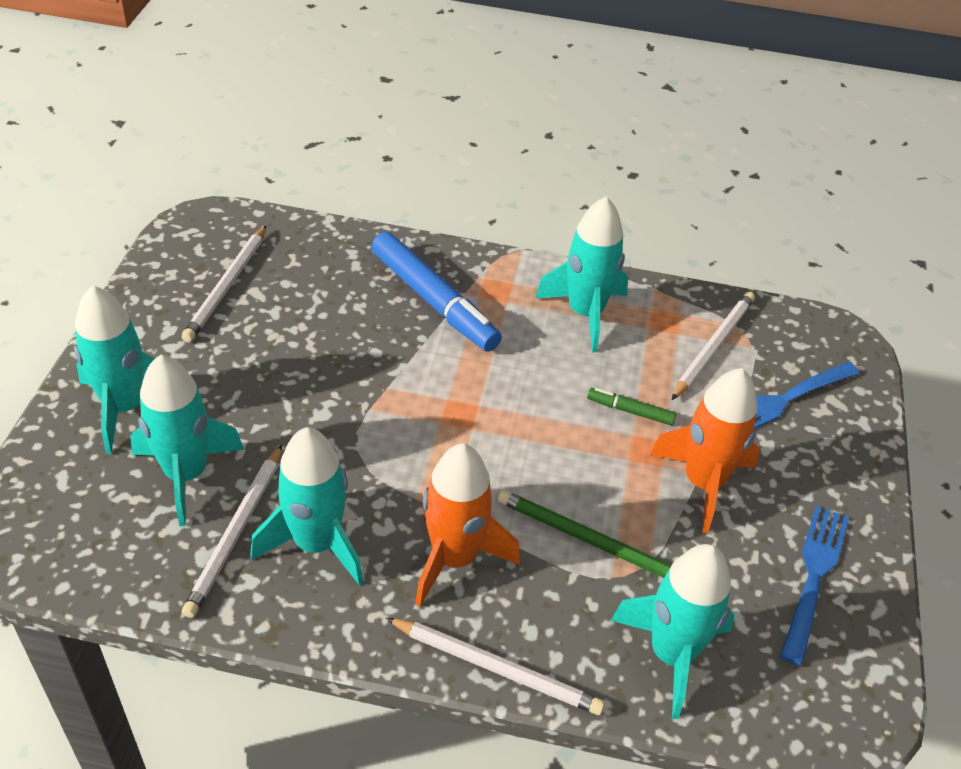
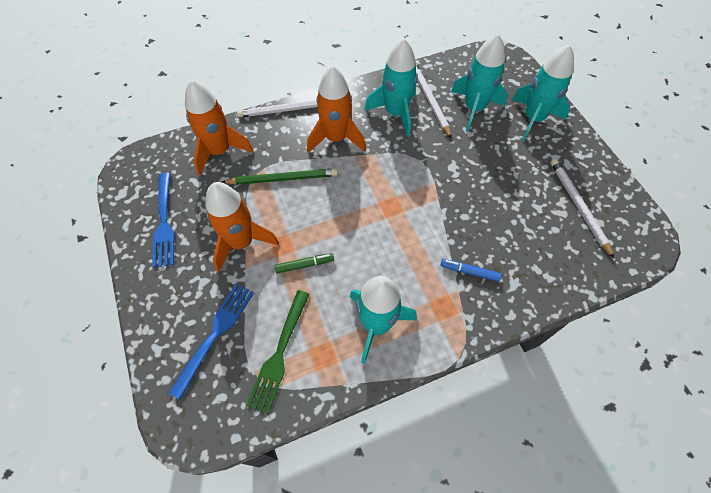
camera: 150 degrees right, 15 degrees up
blue marker [371,232,502,352] -> blue marker [441,259,501,282], size x0.46
turquoise rocket [611,544,735,719] -> orange rocket [185,80,254,175]
white pencil [672,292,755,400] -> green fork [246,290,310,414]

